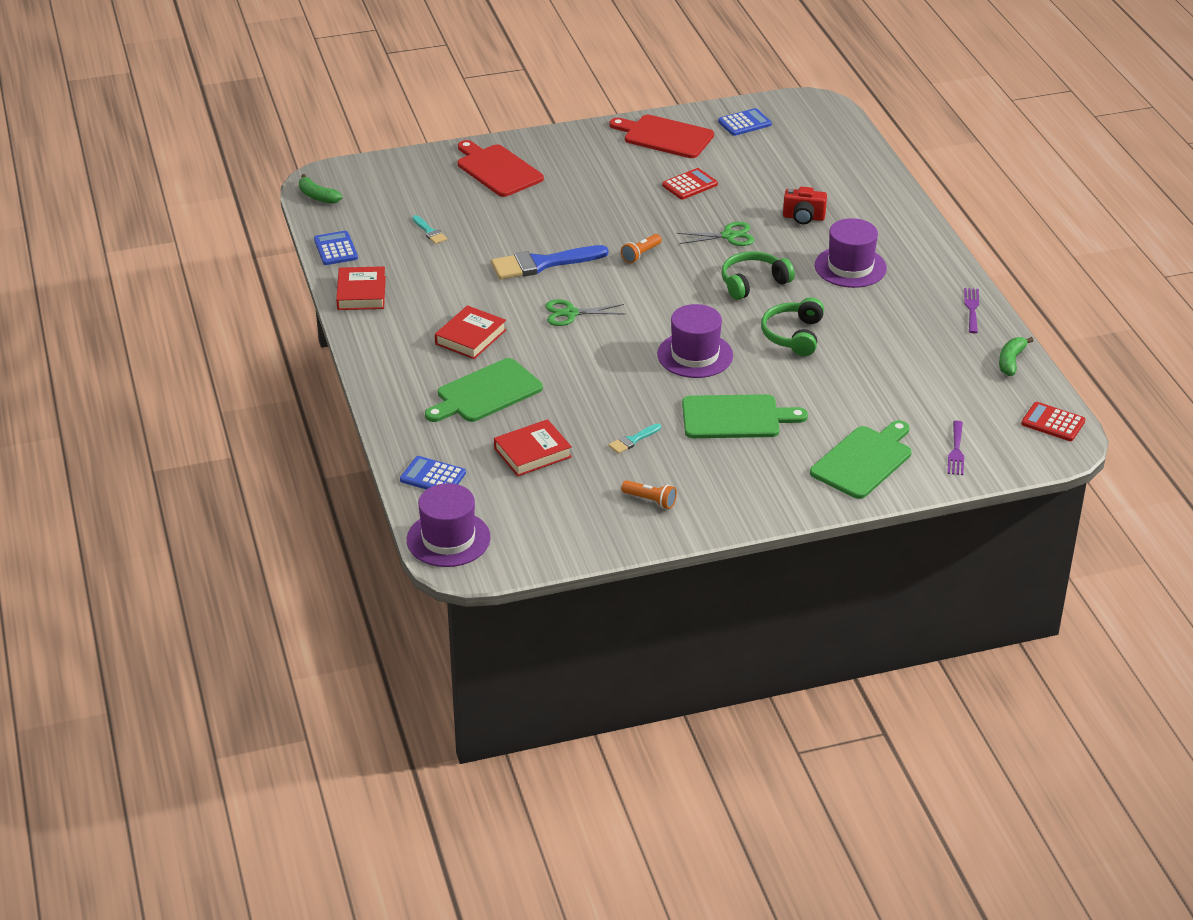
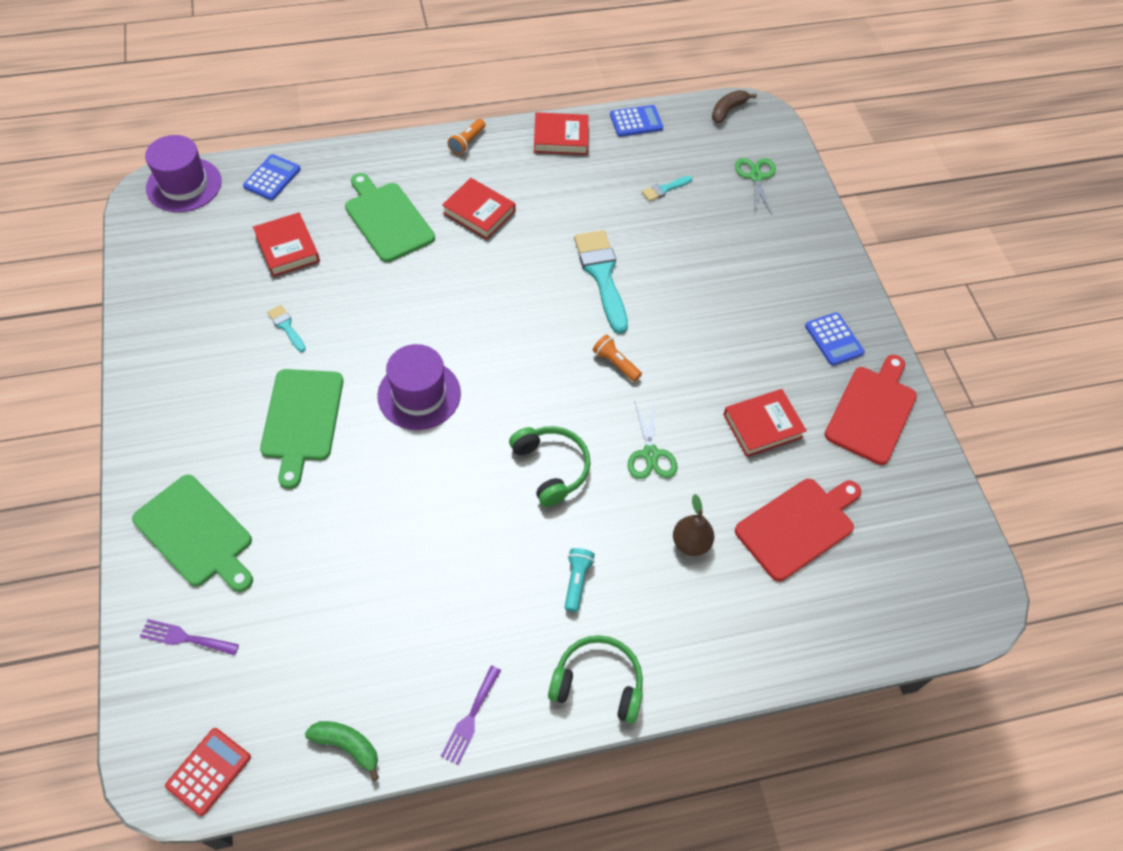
camera: 90 degrees right, 20 degrees up
green banana [299,174,342,204] -> brown banana [712,90,757,124]
red cutting board [458,140,544,197] -> red cutting board moved to [735,479,861,581]
blue brush [491,245,609,279] -> turquoise brush [574,230,628,334]
green scissors [545,299,626,326] -> green scissors moved to [735,158,776,215]
orange flashlight [621,480,677,509] -> orange flashlight moved to [448,119,485,155]
red calculator [662,168,718,200] -> red book [723,389,807,457]
blue calculator [718,108,772,136] -> blue calculator moved to [805,312,865,366]
green headphones [761,297,824,356] -> green headphones moved to [548,635,643,723]
red camera [783,187,827,224] -> brown pear [673,494,714,556]
purple hat [815,218,887,288] -> turquoise flashlight [565,548,595,612]
purple fork [964,288,979,333] -> purple fork turned 105 degrees clockwise [441,666,501,765]

